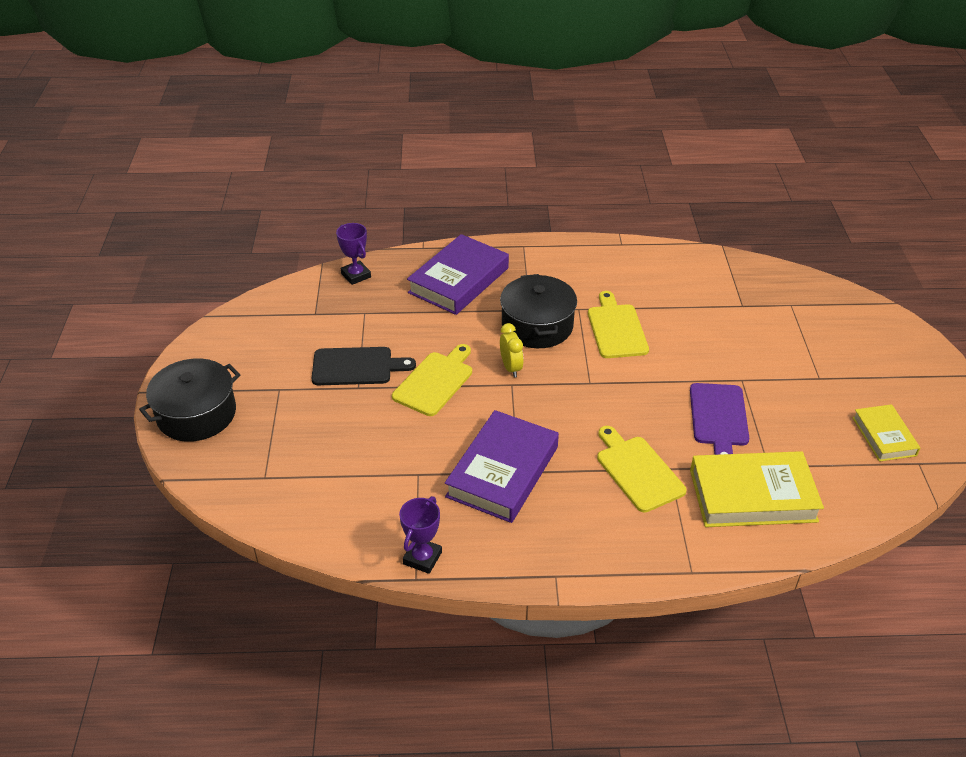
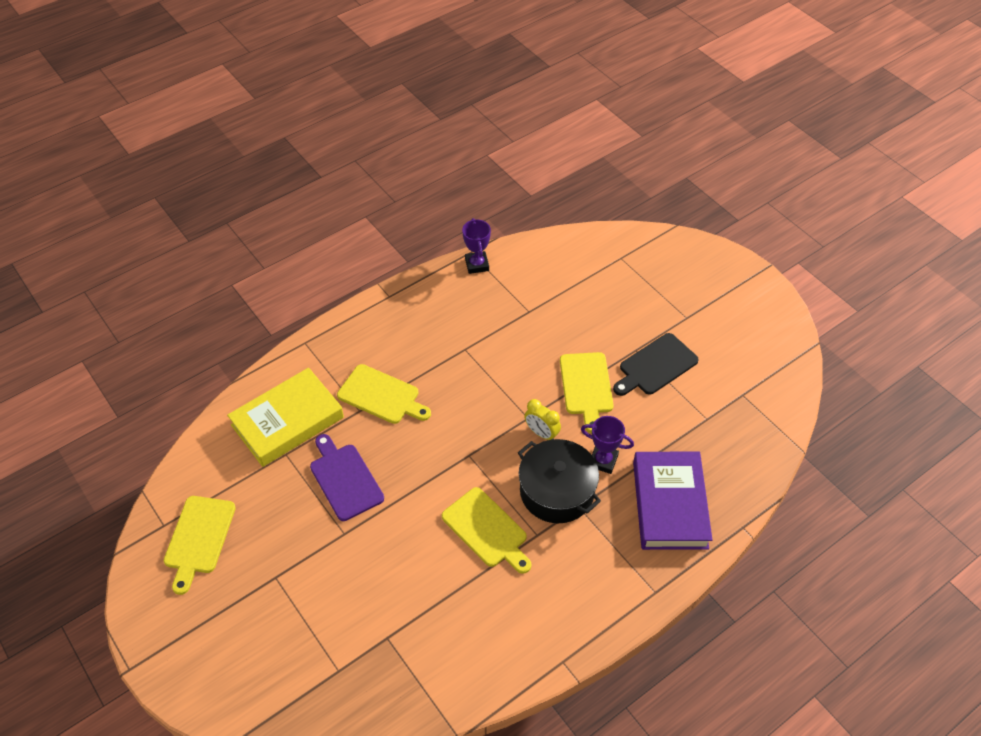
camera: 145 degrees right, 10 degrees up
black pot [139,358,240,442] -> none
purple trophy [336,223,371,285] -> purple trophy moved to [581,416,634,474]
purple book [445,410,559,523] -> none
yellow book [852,404,920,462] -> yellow cutting board [164,496,236,595]

